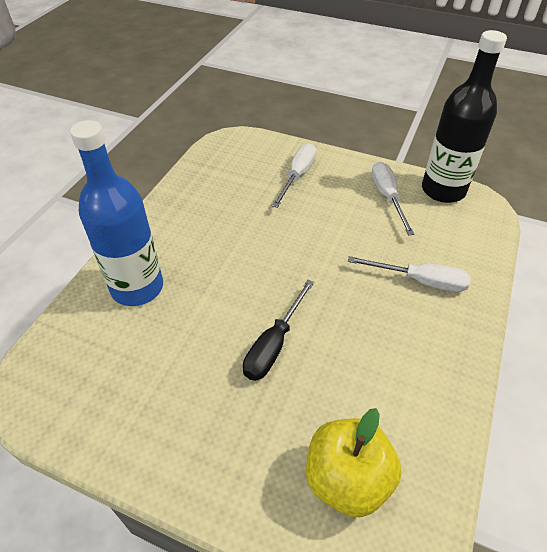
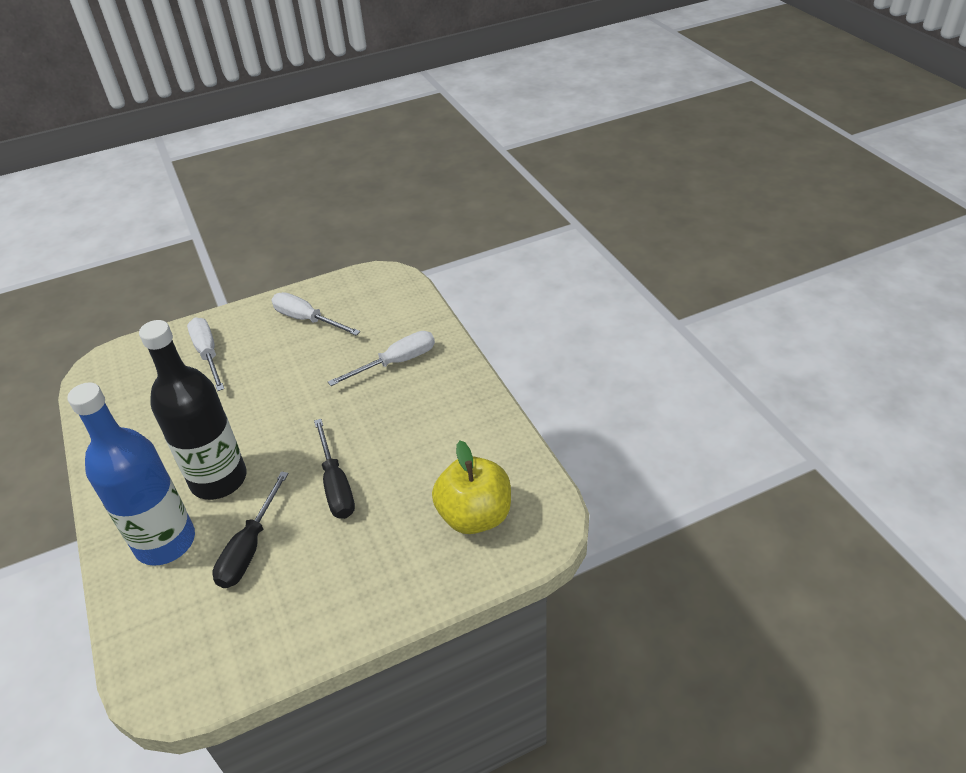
camera: 45 degrees left, 5 degrees down
black bottle [422,30,507,203] -> black bottle moved to [139,320,246,500]
none -> black screwdriver [212,471,289,588]

